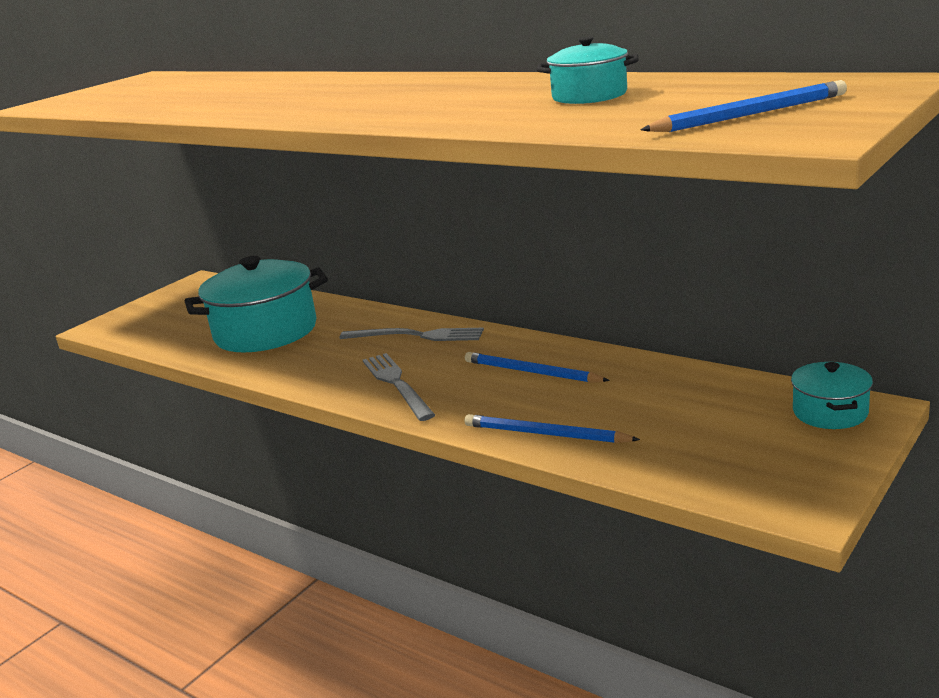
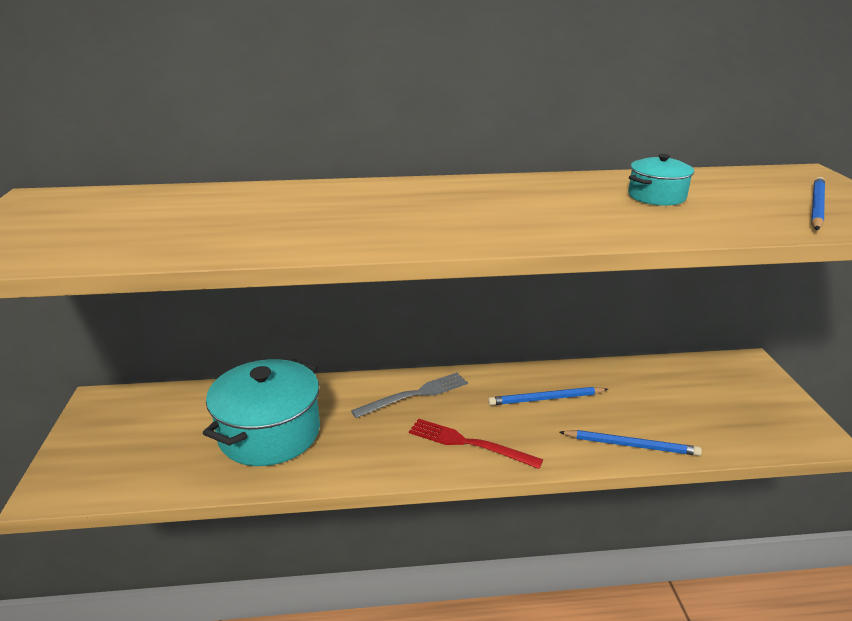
camera: 45 degrees left, 5 degrees up
grey fork [363,353,435,421] -> red fork [409,419,543,469]
blue pencil [465,414,640,443] -> blue pencil turned 150 degrees counterclockwise [560,430,702,456]
turquoise pot [791,362,873,429] -> none

